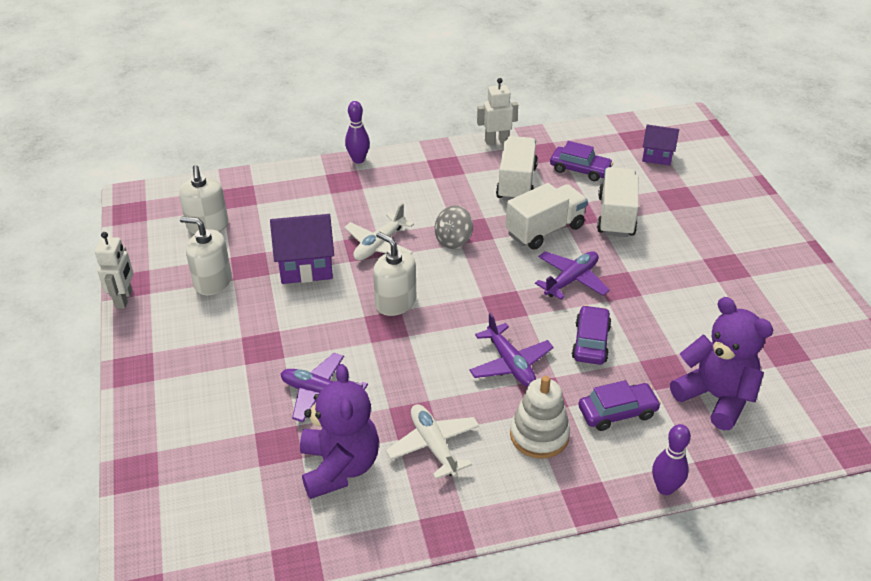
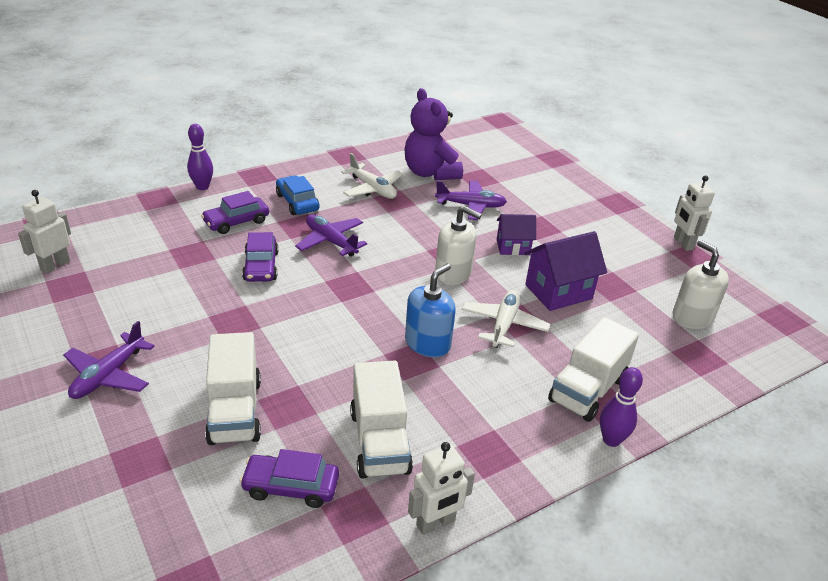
camera: 160 degrees right, 5 degrees down
white soap dispenser [180,216,232,296] -> none
grey spinning top [435,205,473,249] -> blue soap dispenser [405,264,456,357]
white truck [505,183,588,250] -> white truck moved to [548,317,639,422]
white stacking toy [510,376,570,459] -> blue car [276,175,320,215]
purple plane [535,251,610,300] -> purple plane moved to [63,321,155,399]
purple house [642,125,679,166] -> purple house moved to [497,214,536,255]
purple teddy bear [670,297,773,430] -> none
none -> white robot [18,190,71,274]

